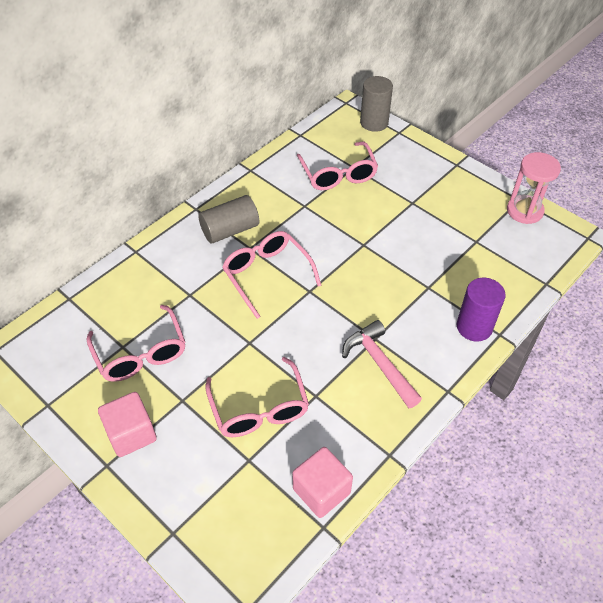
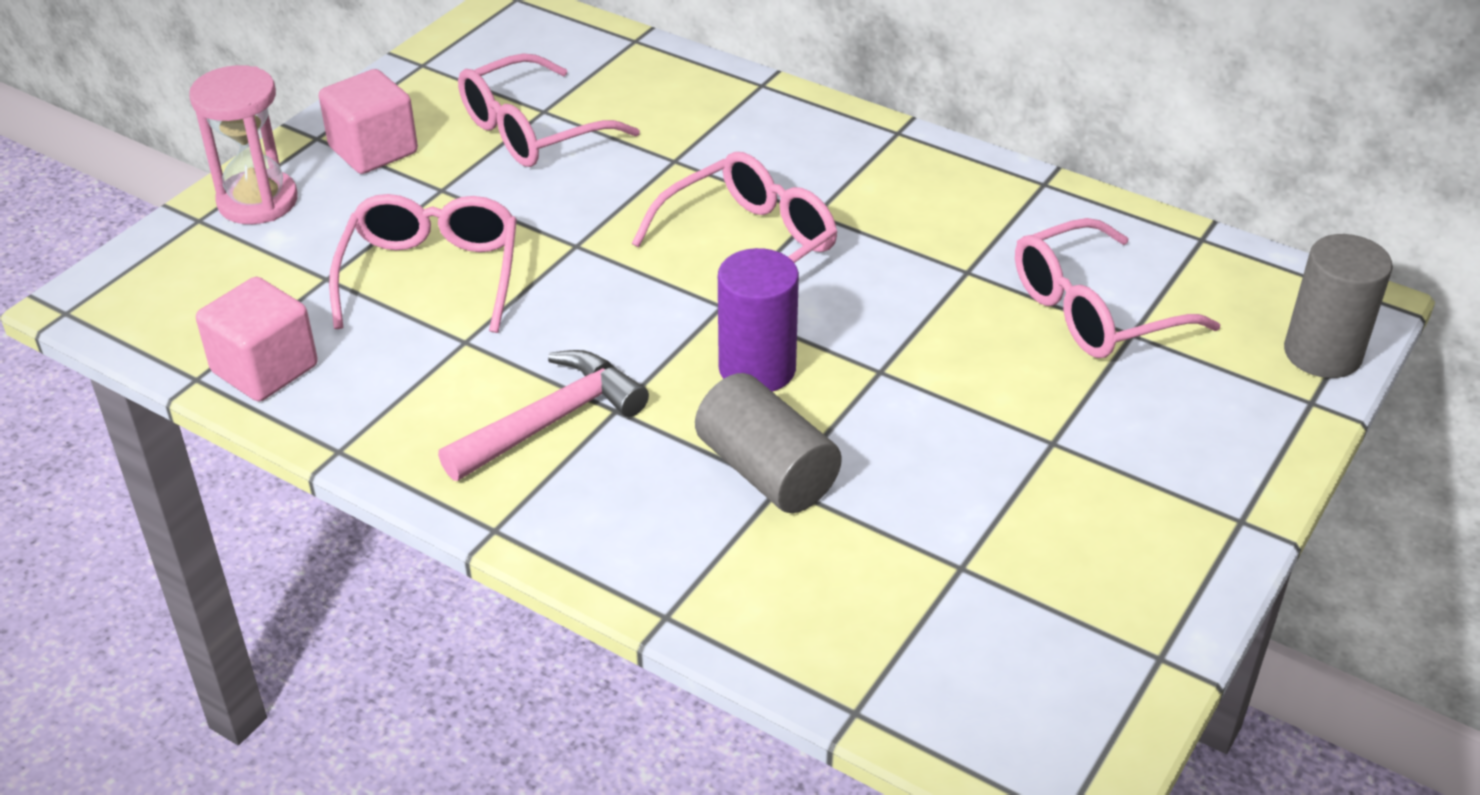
camera: 80 degrees right, 10 degrees down
grey cylinder [198,195,259,244] -> grey cylinder moved to [695,373,842,513]
pink glasses [205,357,309,437] -> pink glasses turned 120 degrees clockwise [329,194,517,333]
purple cylinder [457,278,506,341] -> purple cylinder moved to [718,248,799,392]
pink hourglass [507,152,561,224] -> pink hourglass moved to [189,65,298,224]

